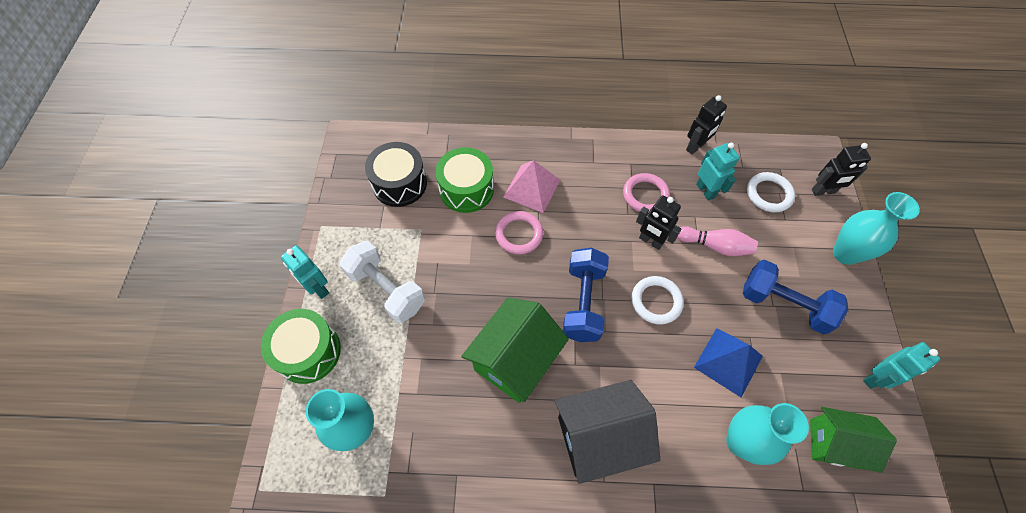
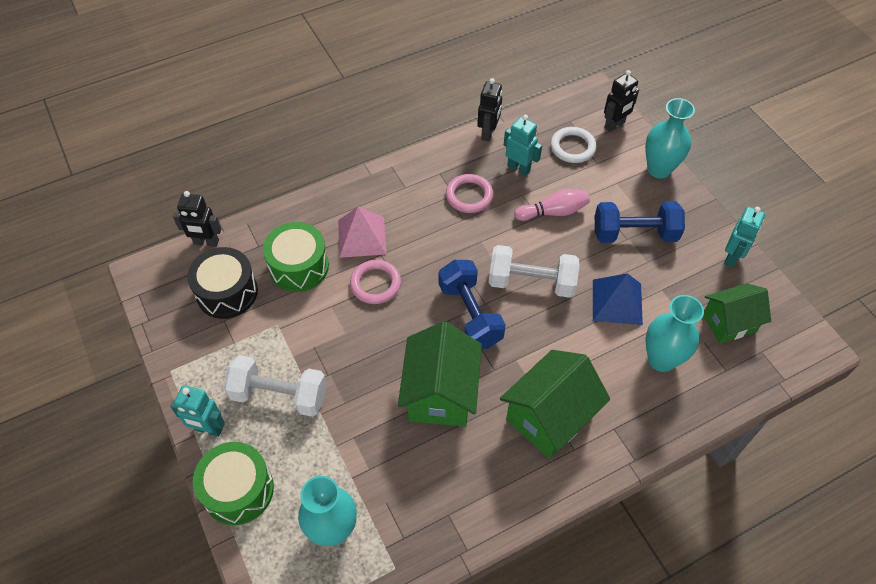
camera: 30 degrees left, 5 degrees down
black house [554,380,660,484] -> green house [500,350,610,459]
white ring [632,276,684,325] -> white dumbbell [489,245,579,298]
black robot [636,195,681,250] -> black robot moved to [173,191,221,247]

